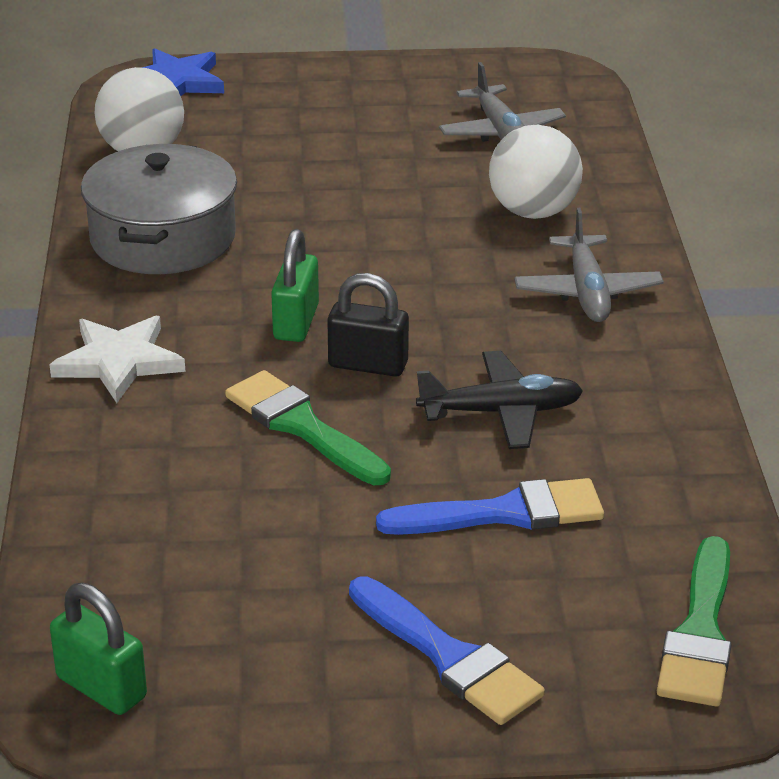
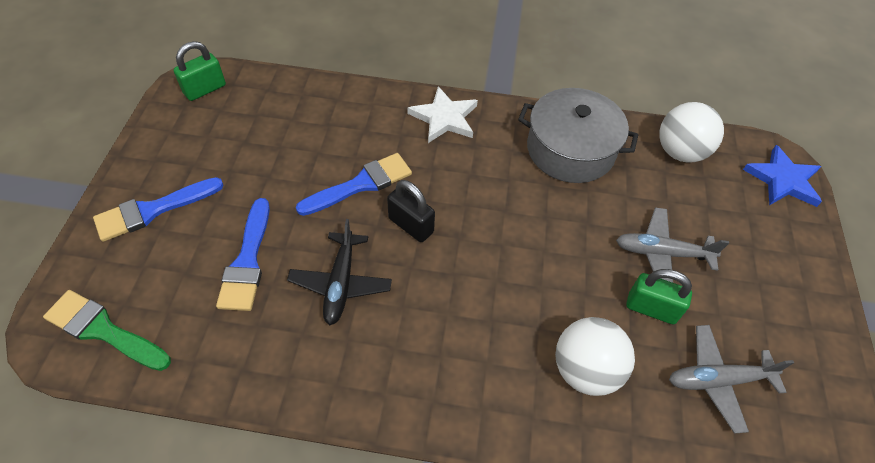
camera: 100 degrees right, 20 degrees up
green brush [225,370,391,485] -> blue brush [296,153,412,216]
green padlock [271,229,319,342] -> green padlock moved to [626,269,692,324]
black padlock [327,273,409,377] -> black padlock turned 75 degrees counterclockwise [387,180,435,242]
grey plane [514,208,664,322] -> grey plane moved to [616,208,729,283]

